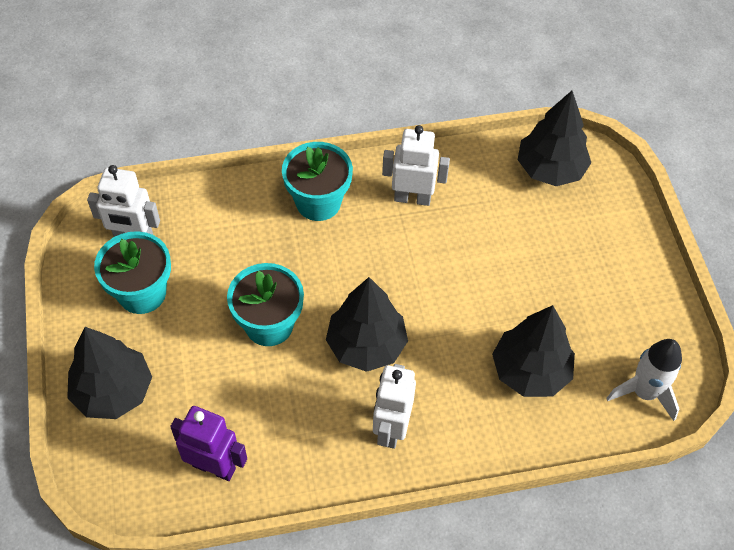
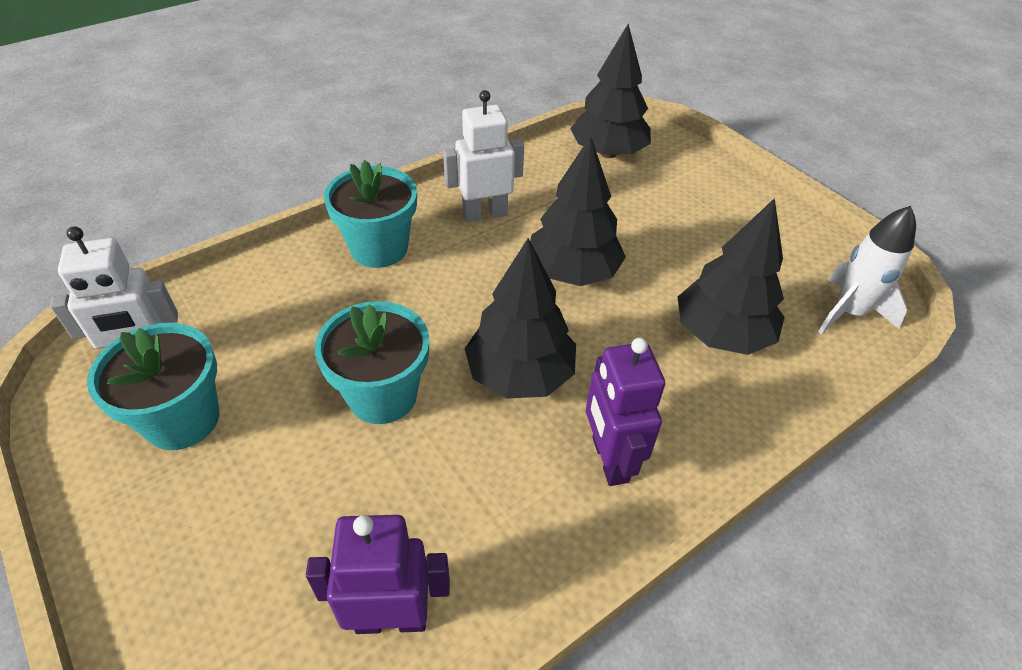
camera: 25 degrees left, 10 degrees down
black tree [67,327,152,419] -> black tree moved to [530,136,626,286]
white robot [373,364,416,449] -> purple robot [586,338,665,486]

